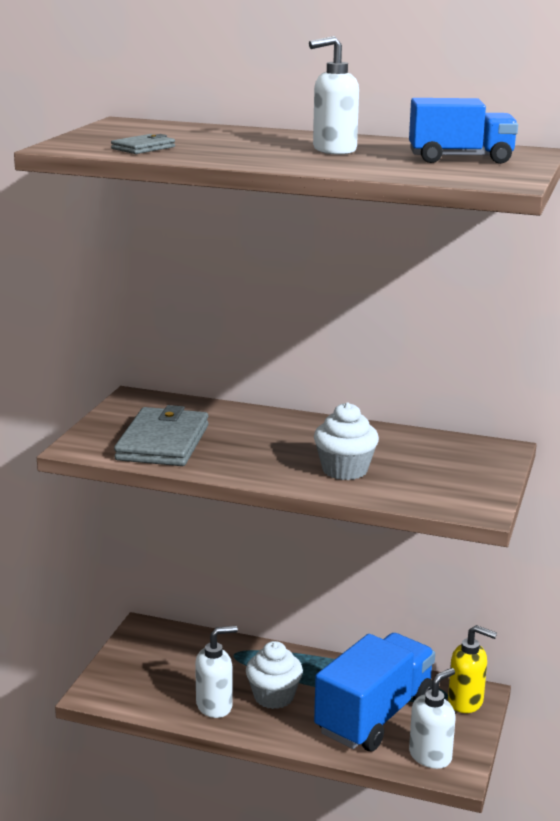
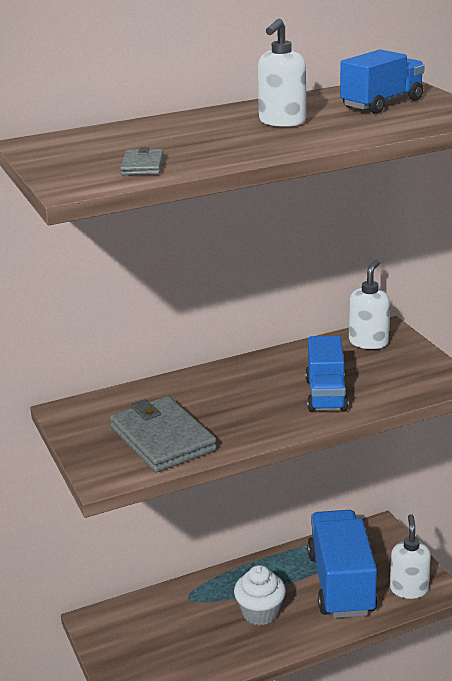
camera: 40 degrees left, 5 degrees up
white soap dispenser [195,626,238,718] -> white soap dispenser moved to [349,260,390,349]
white cupcake [314,402,379,480] -> blue truck [305,336,348,412]
yellow soap dispenser [448,625,497,713] -> none

